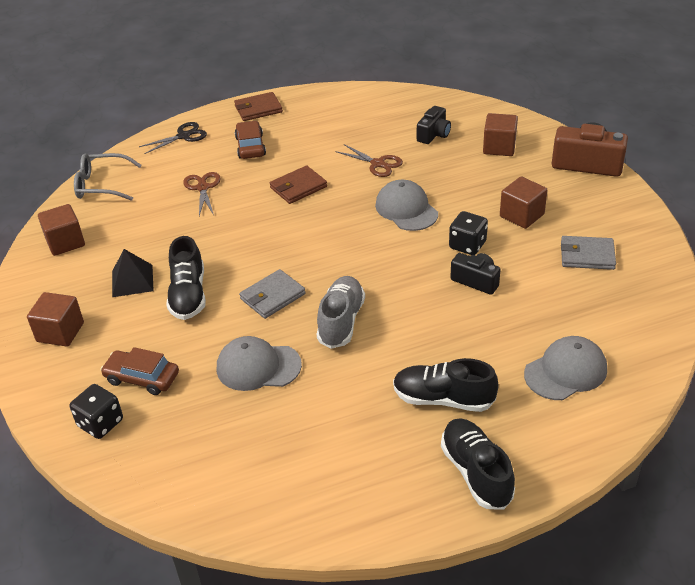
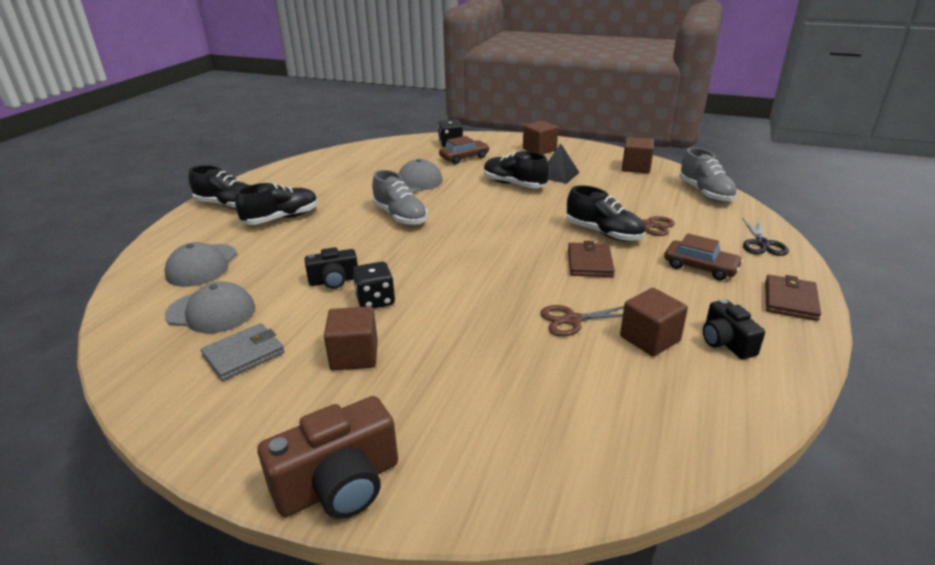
camera: 130 degrees right, 10 degrees down
grey glasses [74,153,142,201] -> grey shoe [679,148,737,202]
grey wallet [239,269,306,319] -> none
grey cap [375,180,438,231] -> grey cap moved to [165,282,255,333]
black camera [417,106,451,144] -> black camera moved to [703,299,765,359]
brown cube [483,113,518,156] -> brown cube moved to [620,288,688,356]
none -> black shoe [567,185,645,241]

